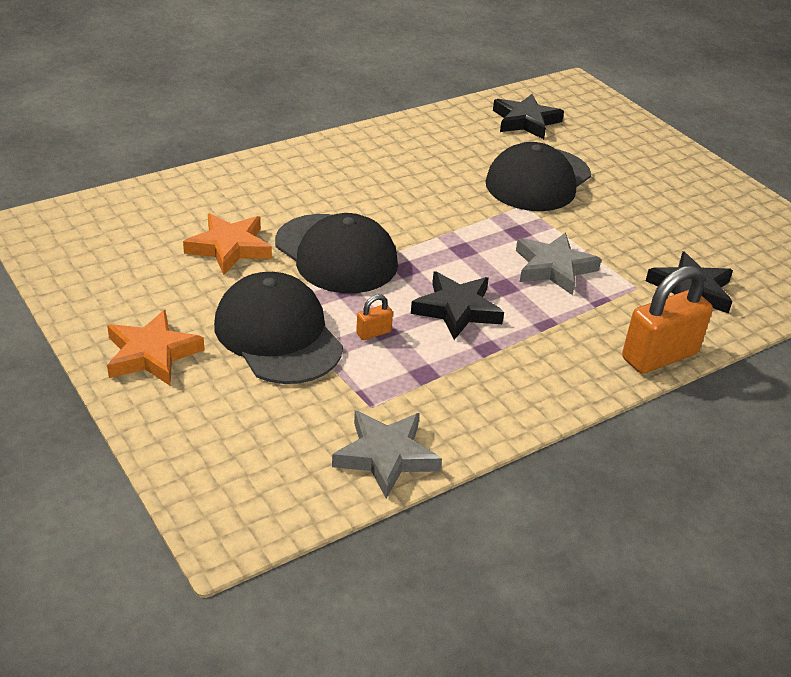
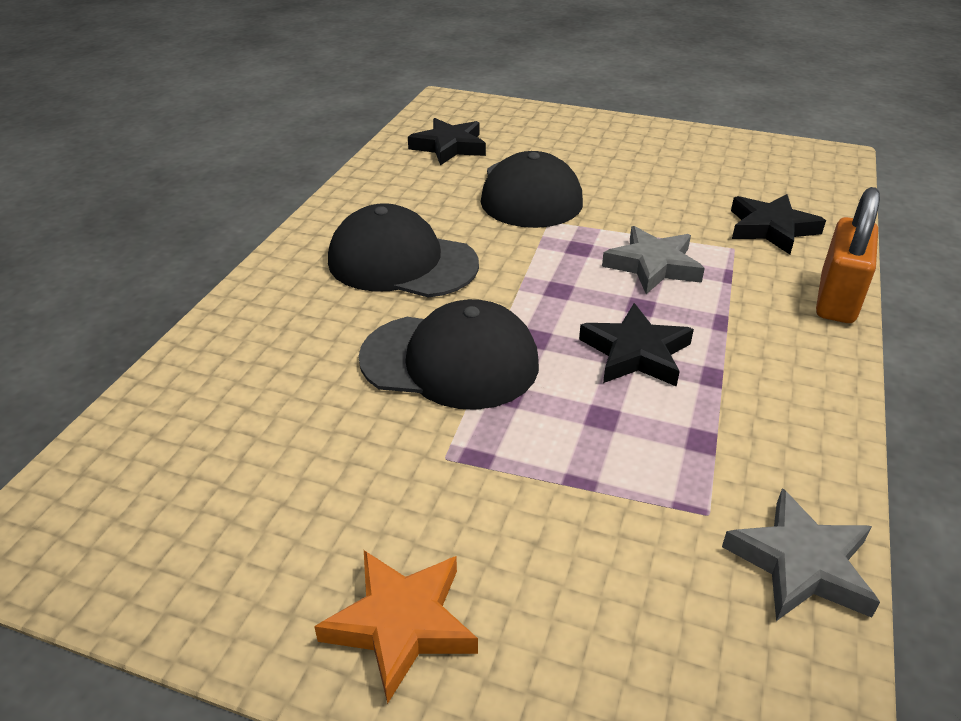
camera: 35 degrees left, 0 degrees up
orange star [183,213,272,275] -> none
black cap [214,272,343,384] -> black cap moved to [328,203,479,298]
orange padlock [356,294,393,340] -> none

